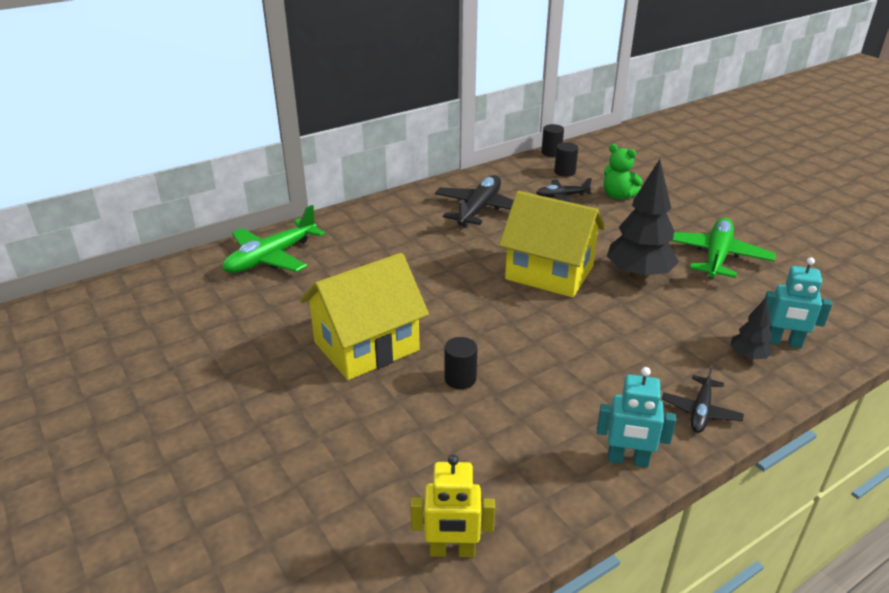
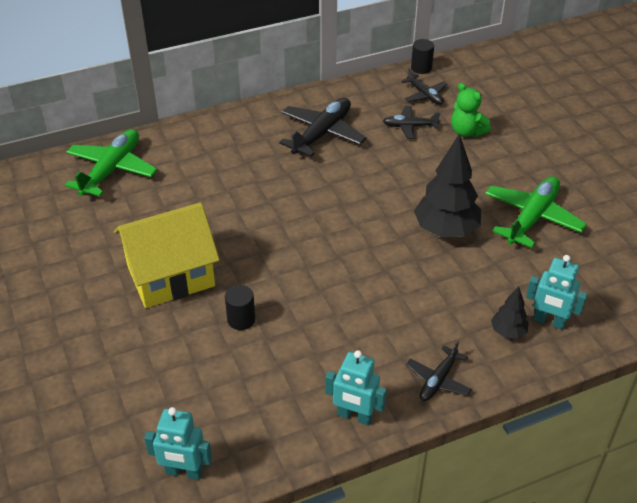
camera: 10 degrees right, 10 degrees up
green plane [222,205,325,273] -> green plane turned 150 degrees clockwise [65,129,157,196]
yellow robot [410,454,495,557] -> turquoise robot [144,407,212,480]
yellow house [499,191,605,298] -> none
black cylinder [554,142,578,177] -> black plane [402,68,447,105]

